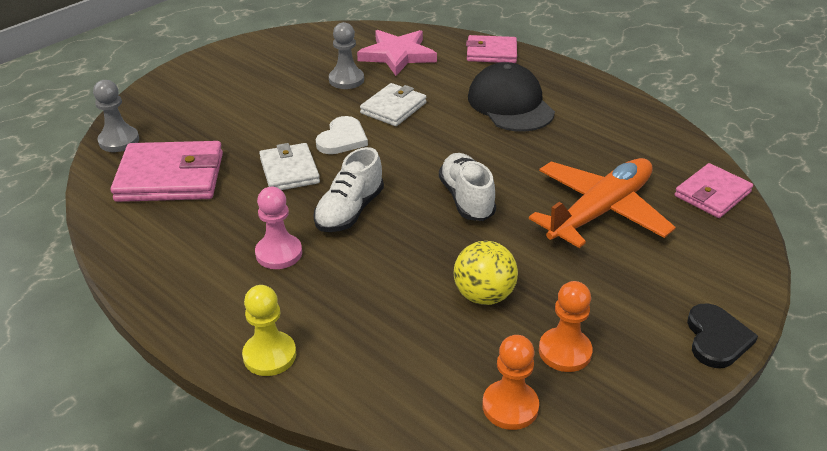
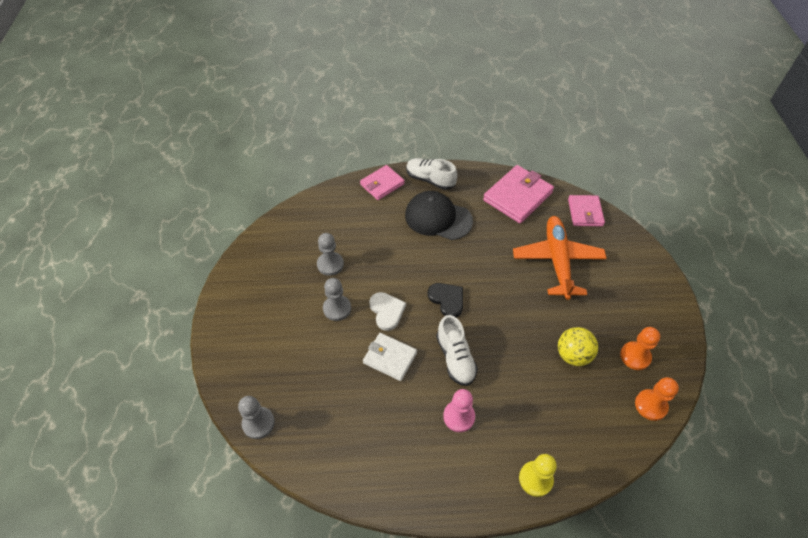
camera: 45 degrees left, 15 degrees up
pink wallet [111,141,223,202] -> pink wallet moved to [483,165,554,223]
pink star [357,30,437,76] -> none
white wallet [360,83,426,126] -> none
white shoe [439,153,496,221] -> white shoe moved to [406,158,458,190]
black heart [687,304,758,368] -> black heart moved to [428,283,463,317]
none -> grey pawn [323,278,351,321]

